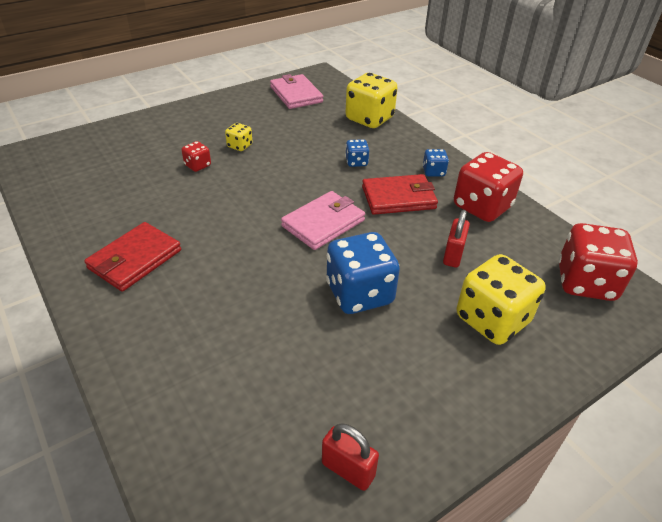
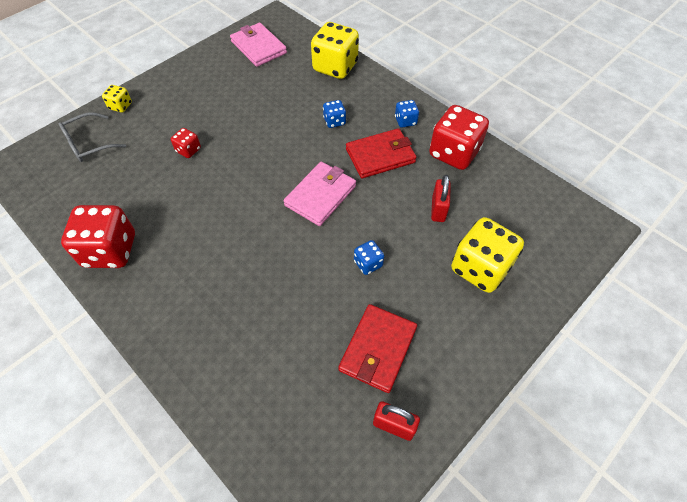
camera: 10 degrees left, 15 degrees up
red wallet [84,222,181,292] -> red wallet moved to [338,304,417,393]
yellow dice [225,123,253,151] -> yellow dice moved to [102,85,132,112]
blue dice [326,232,400,314] -> blue dice [354,240,384,275], size x0.48
red dice [558,223,638,301] -> red dice moved to [61,205,135,268]
none -> grey glasses [59,112,126,162]

